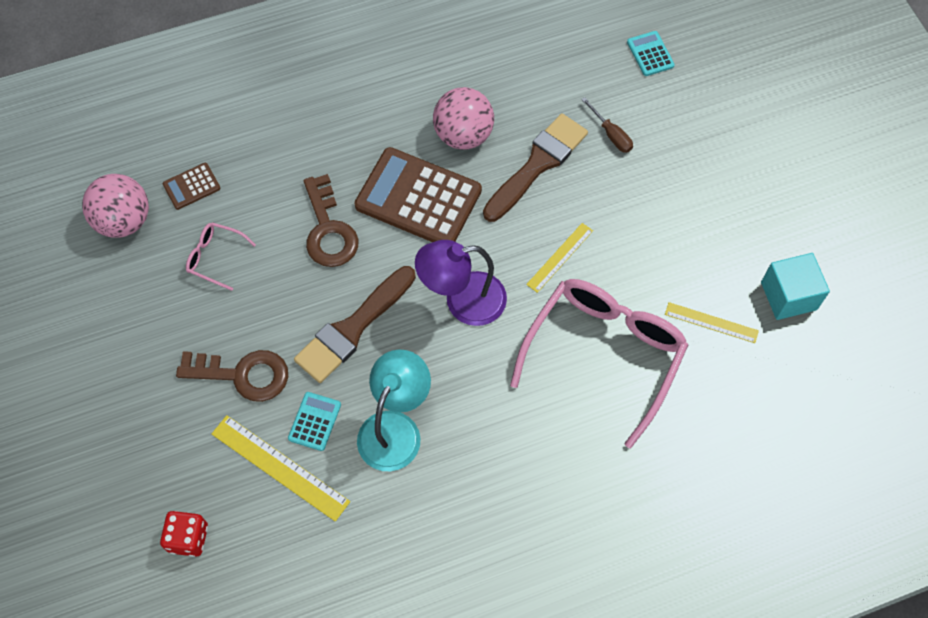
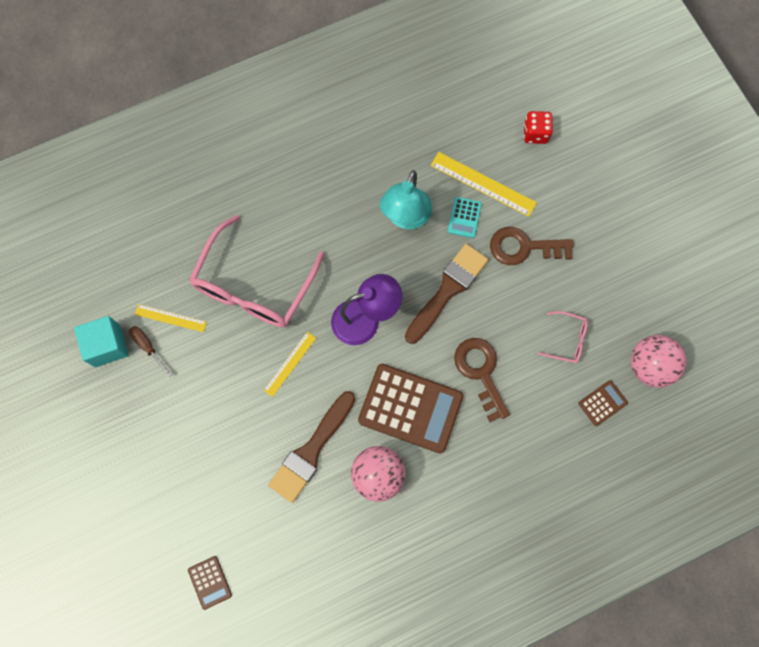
camera: 175 degrees right, 10 degrees up
brown screwdriver [581,97,633,153] -> brown screwdriver moved to [129,326,172,377]
turquoise calculator [627,31,675,76] -> brown calculator [188,556,232,610]

